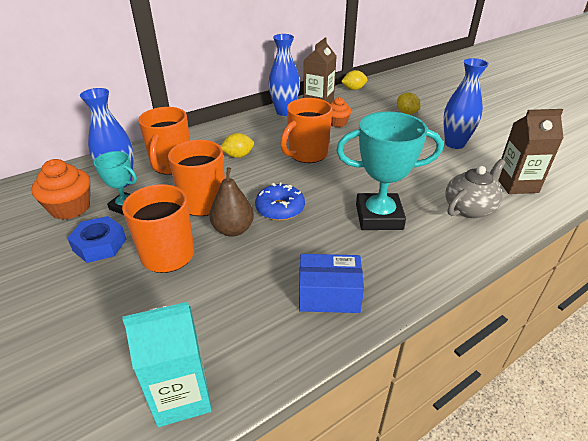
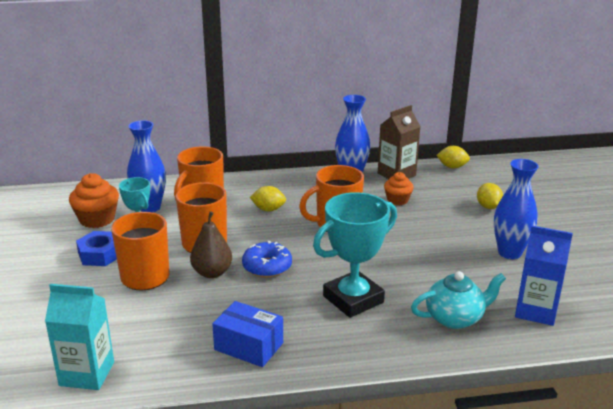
camera: 25 degrees right, 10 degrees down
turquoise trophy [336,111,443,230] -> turquoise trophy turned 60 degrees counterclockwise [313,192,397,318]
grey teapot [445,159,506,218] -> turquoise teapot [411,271,506,329]
brown carton [498,109,564,194] -> blue carton [515,226,573,326]

